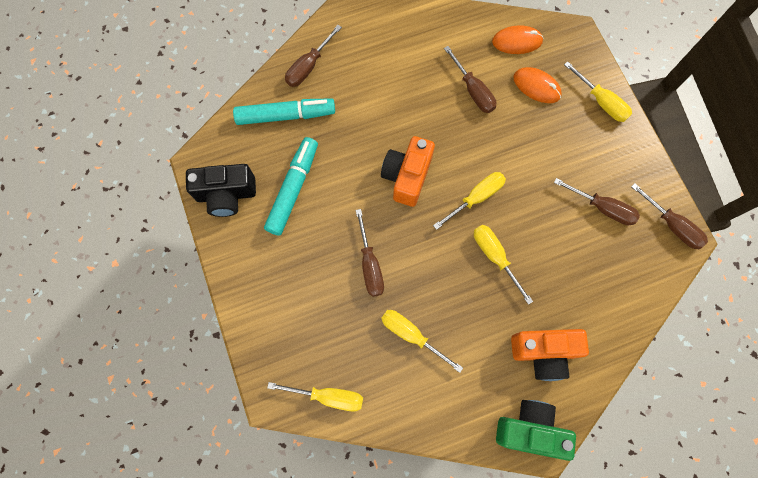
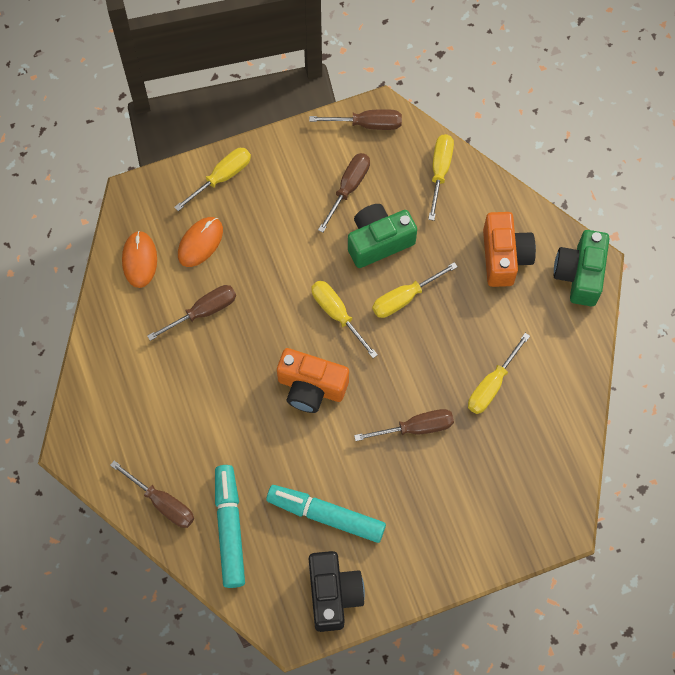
camera: 90 degrees left, 5 degrees down
yellow screwdriver [267,382,363,412] -> yellow screwdriver moved to [428,134,454,221]
brown screwdriver [631,183,708,249] -> brown screwdriver turned 45 degrees clockwise [309,109,402,130]
none -> green camera [348,204,417,268]

